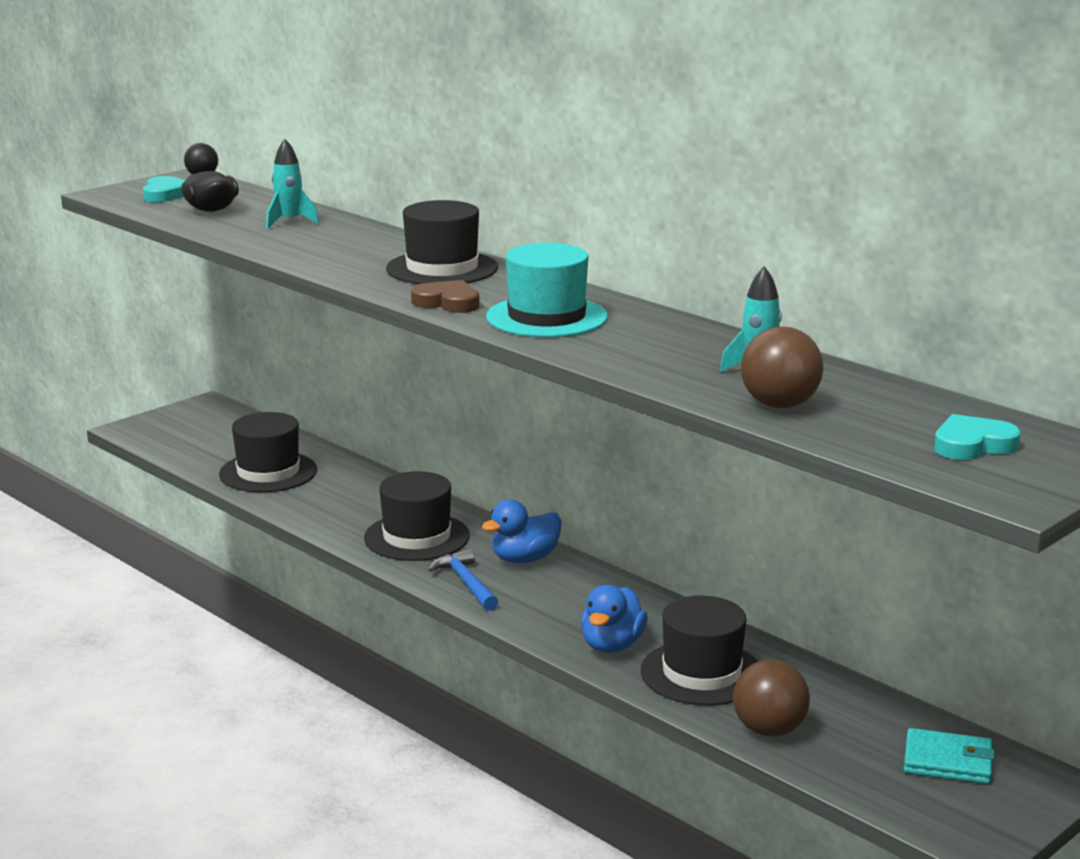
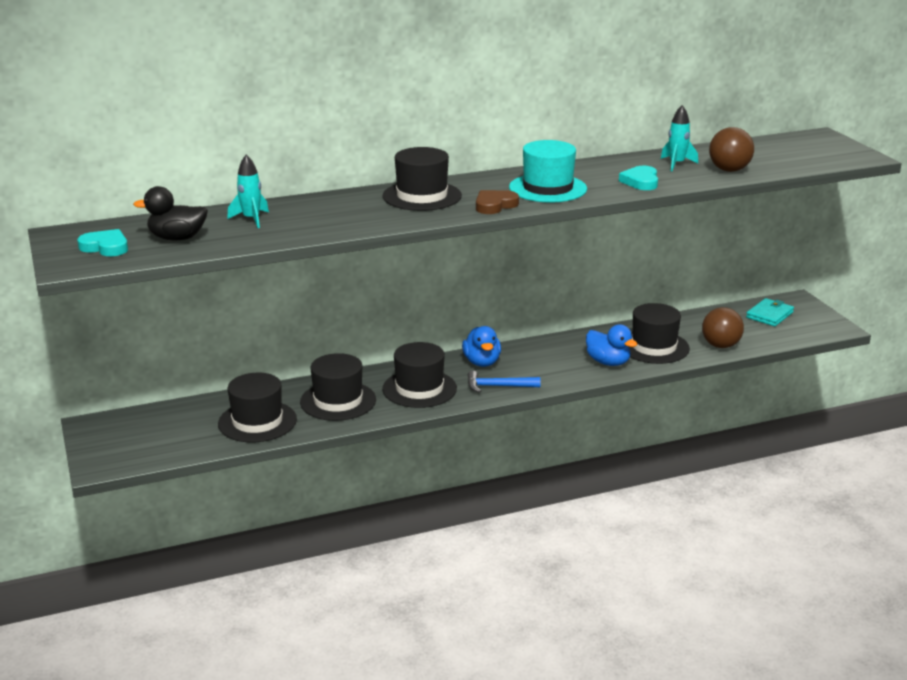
camera: 65 degrees left, 5 degrees up
turquoise heart [934,414,1021,460] -> turquoise heart moved to [619,166,658,190]
none -> black hat [300,353,376,421]

